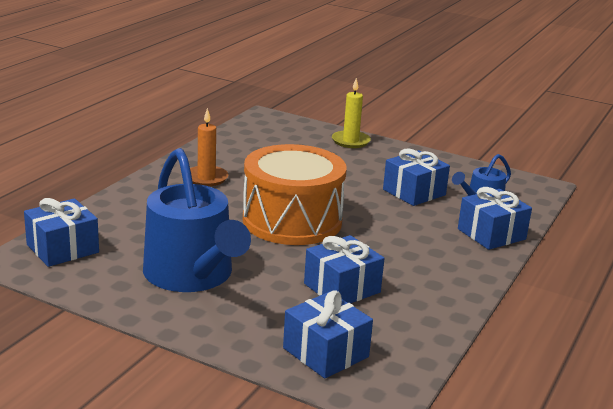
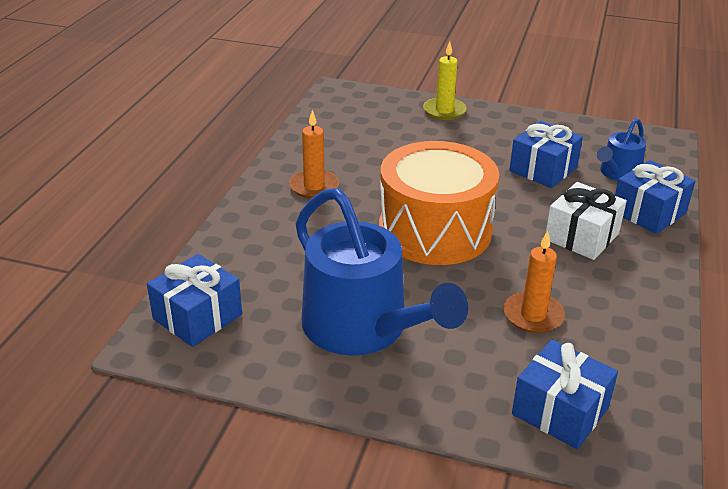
camera: 10 degrees left, 10 degrees up
blue gift [304,235,384,303] -> orange candle [503,231,565,333]
none -> white gift [545,182,627,260]

